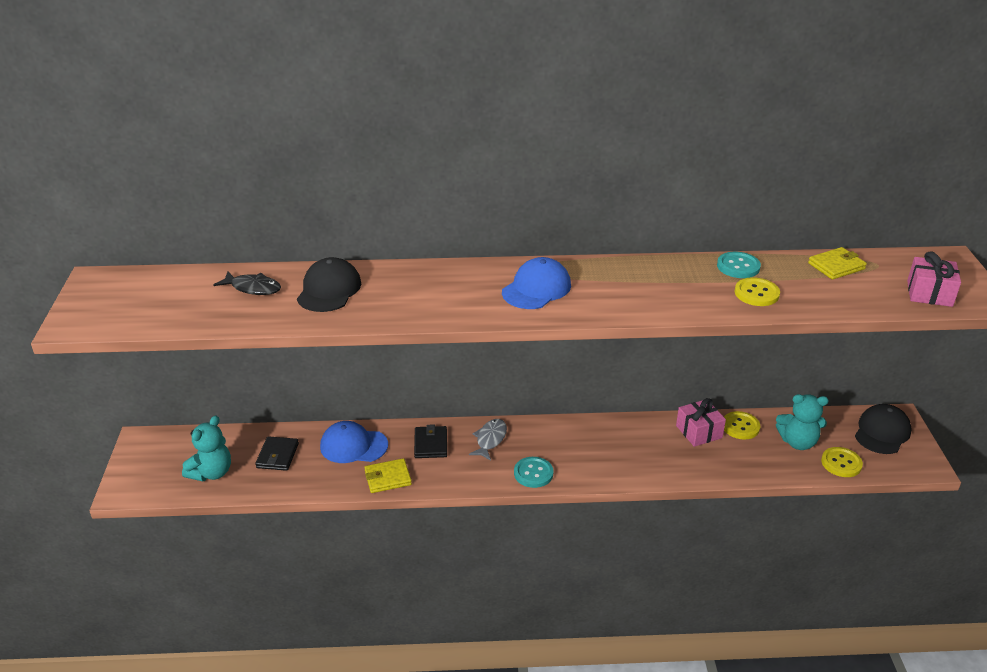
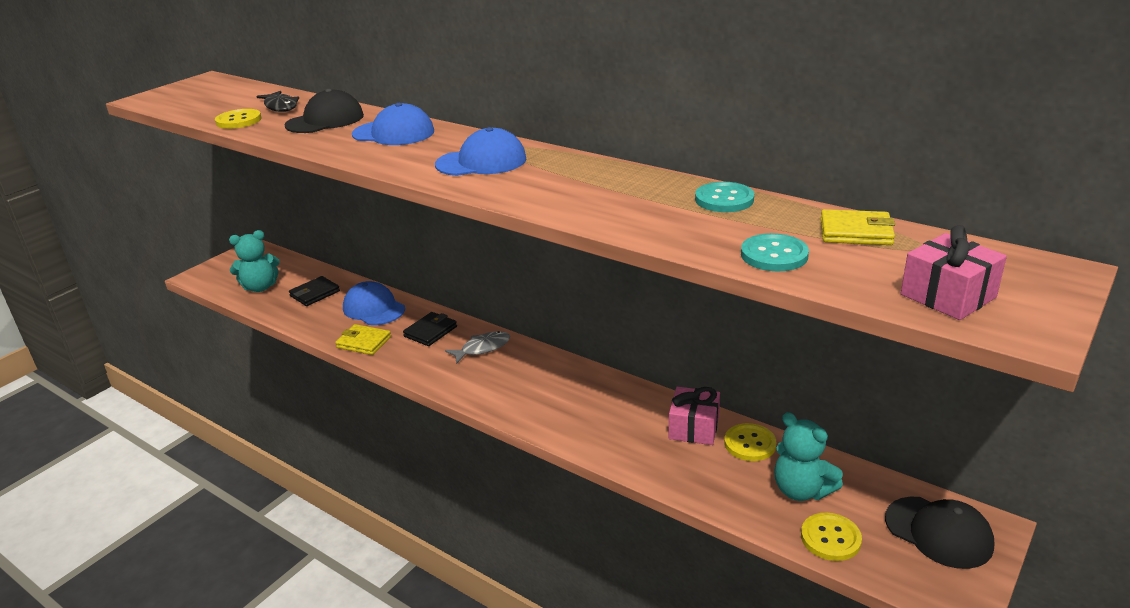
camera: 40 degrees right, 5 degrees down
turquoise button [514,457,553,488] -> turquoise button moved to [741,233,809,271]
yellow button [735,277,780,306] -> yellow button moved to [215,109,261,129]
black cap [855,404,912,454] -> black cap turned 60 degrees clockwise [885,497,995,569]
none -> blue cap [352,103,434,145]

